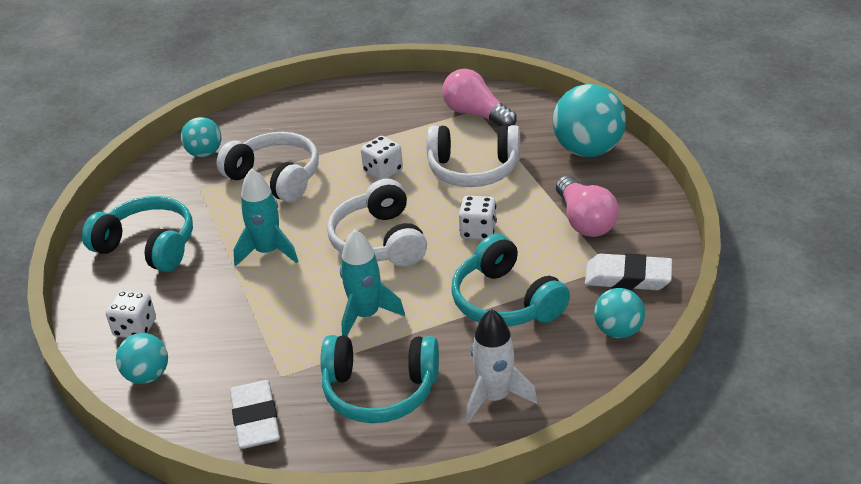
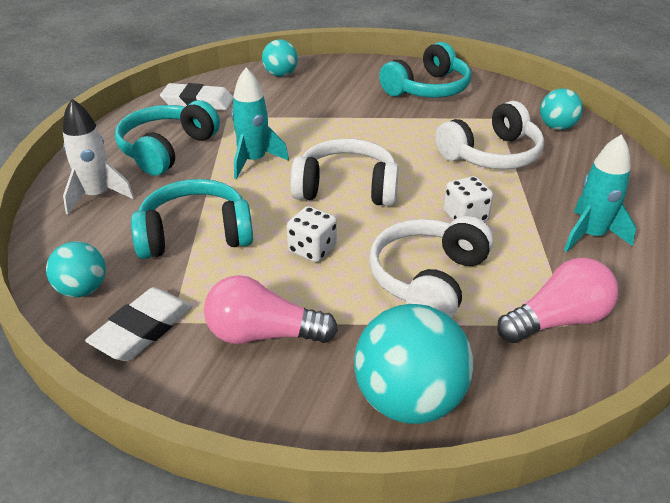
camera: 110 degrees right, 0 degrees up
white dice [106,290,156,338] -> none
turquoise rocket [233,169,298,266] -> turquoise rocket moved to [564,134,636,252]

